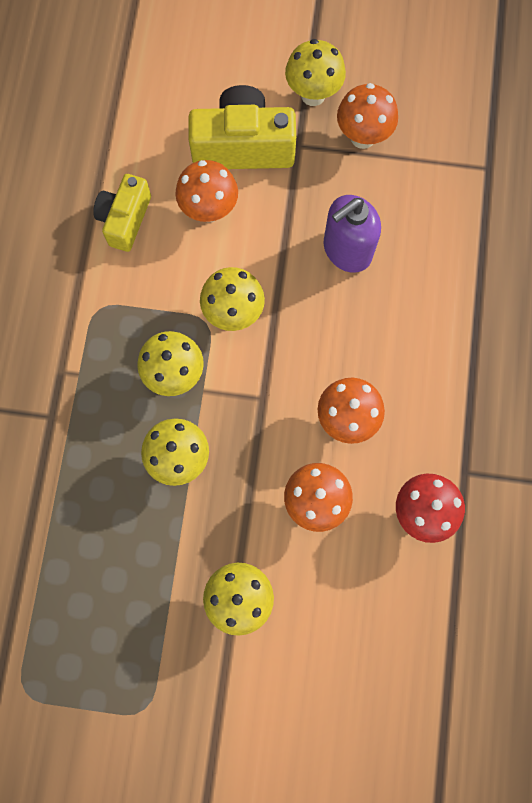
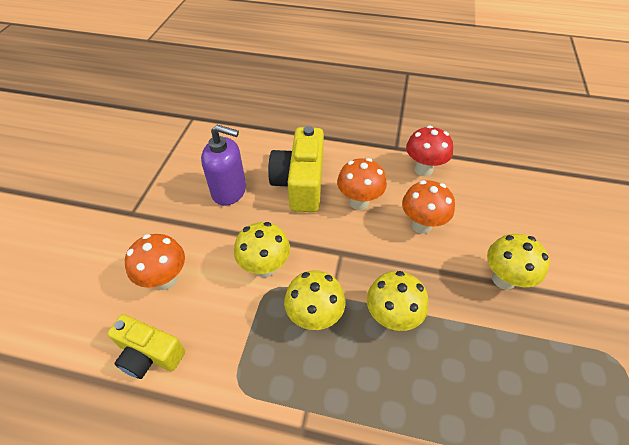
camera: 85 degrees left, 25 degrees down
yellow camera [188,85,296,169] -> yellow camera moved to [268,126,324,212]
yellow mushroom [285,39,346,106] -> none
purple soap dispenser [324,195,381,273] -> purple soap dispenser turned 45 degrees counterclockwise [201,125,246,206]
orange mushroom [337,83,398,149] -> none

